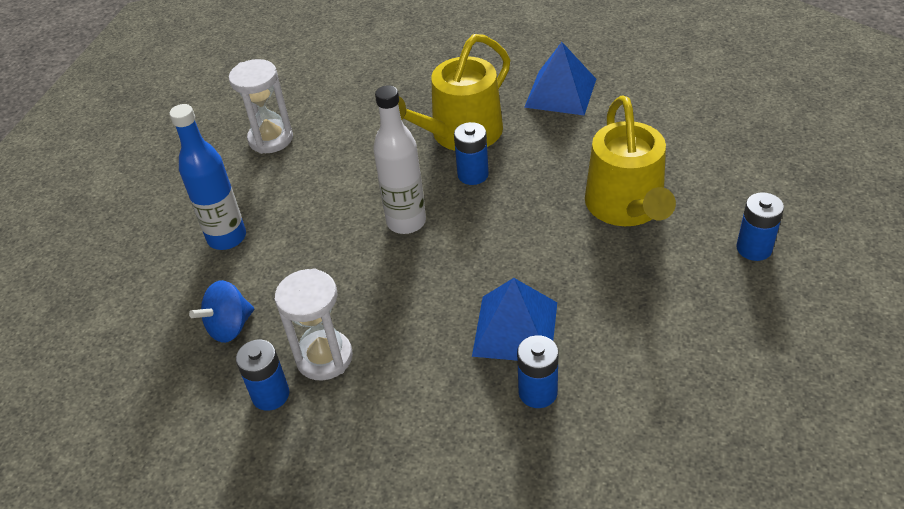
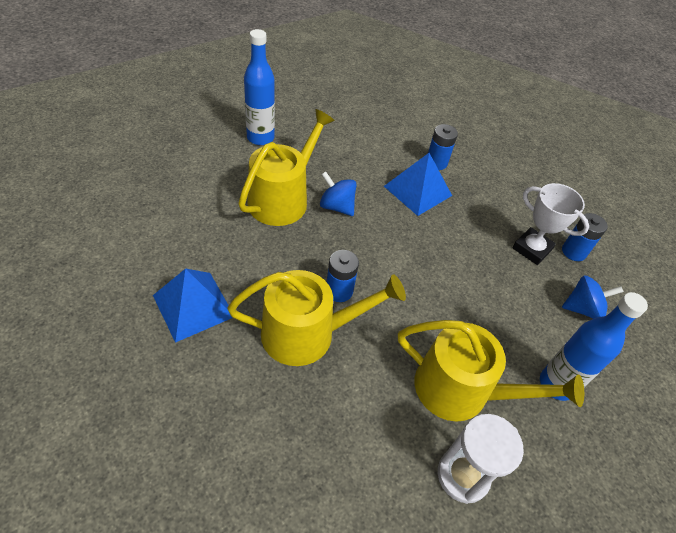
camera: 150 degrees left, 5 degrees up
white hourglass [275,268,353,381] -> white trophy [512,183,589,265]
white bottle [373,85,426,234] -> none
blue battery [736,193,784,261] -> blue bottle [244,29,275,145]
none -> blue spinning top [320,171,357,216]
none -> yellow watering can [398,320,584,422]

